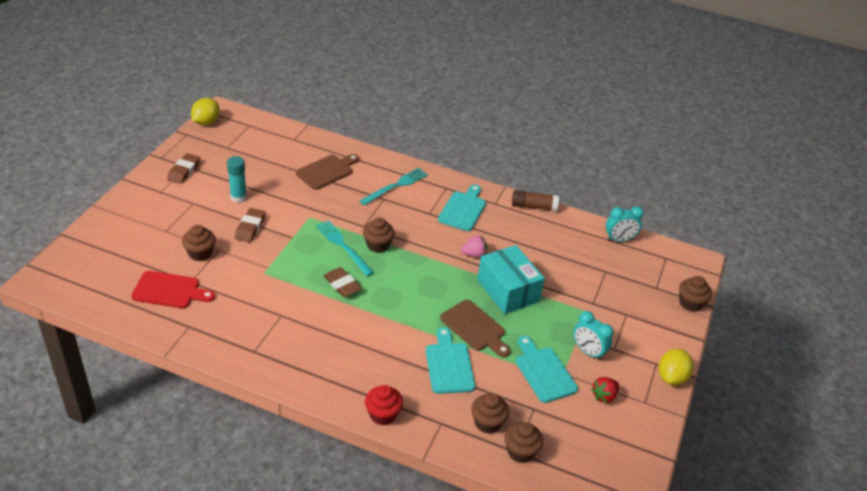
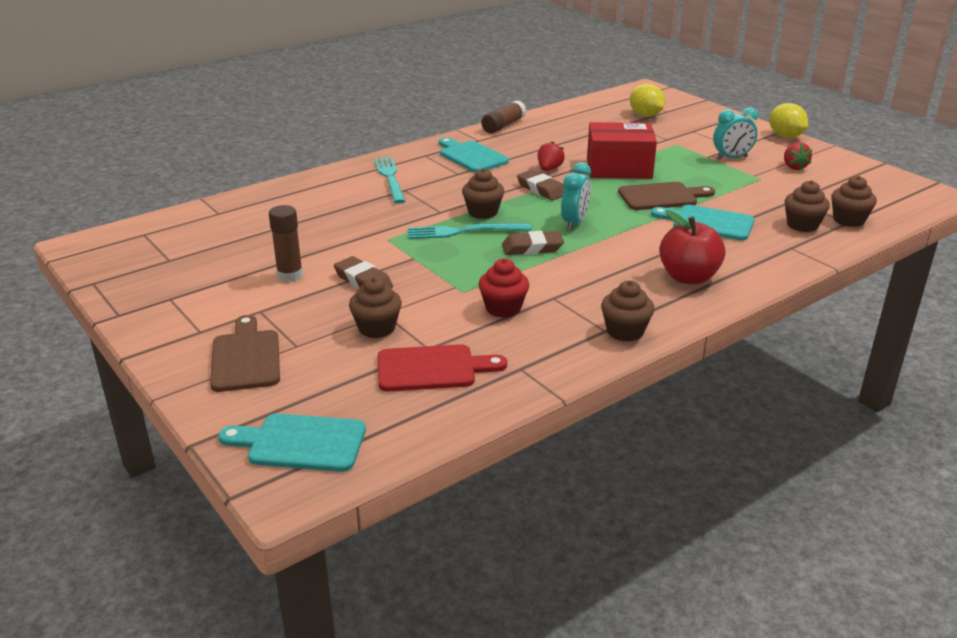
camera: 55 degrees left, 10 degrees down
red cutting board [131,271,215,308] -> red cutting board turned 45 degrees clockwise [378,344,507,391]
brown eraser [167,153,200,184] -> brown eraser moved to [517,170,564,200]
yellow lemon [191,98,220,125] -> yellow lemon moved to [630,84,665,117]
turquoise glue stick [227,156,247,203] -> brown glue stick [269,205,303,282]
brown cutting board [296,154,359,190] -> brown cutting board moved to [210,315,280,392]
red cupcake [365,385,403,425] -> red cupcake moved to [478,259,529,318]
pink strawberry [461,235,487,258] -> red strawberry [538,141,565,171]
turquoise box [477,245,545,314] -> red box [587,122,657,179]
turquoise cutting board [516,336,578,403] -> turquoise cutting board moved to [218,413,366,472]
turquoise clock [605,206,644,242] -> turquoise clock moved to [561,162,591,230]
brown cupcake [679,276,712,312] -> brown cupcake moved to [601,280,654,342]
none -> red apple [659,210,726,285]

